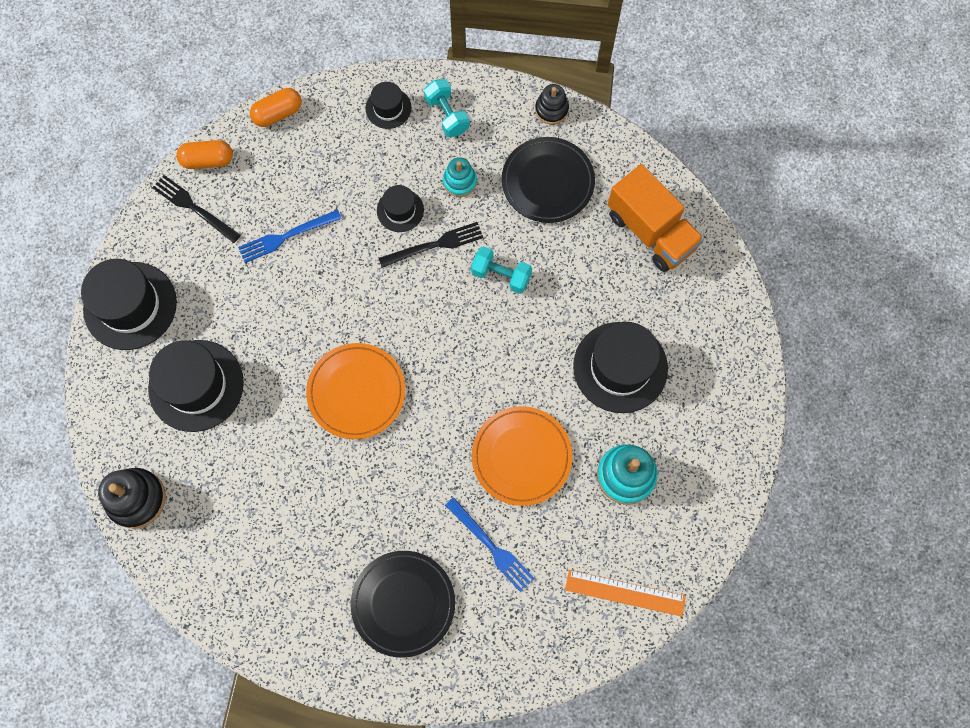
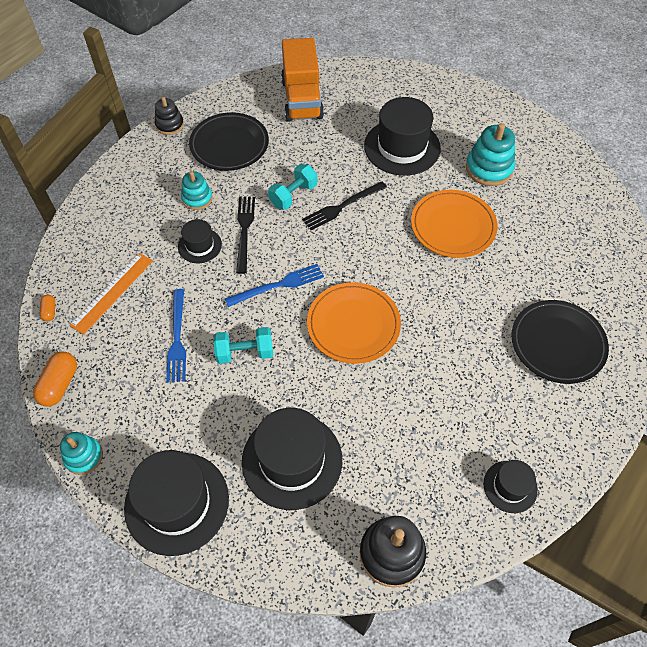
camera: 70 degrees left, 15 degrees down
black fork [152,175,241,243] -> black fork moved to [302,181,387,230]
orange capsule [250,88,302,127] -> orange capsule [40,295,55,321], size x0.53
black hat [365,82,411,129] -> black hat moved to [483,460,538,513]
turquoise dumbbell [424,79,469,137] -> turquoise dumbbell moved to [213,327,273,364]
blue fork [445,497,535,592] -> blue fork moved to [225,264,324,307]
orange ruler [565,570,686,617] -> orange ruler moved to [70,253,153,335]
orange truck [608,164,704,272] -> orange truck turned 105 degrees clockwise [281,38,324,122]
none -> turquoise stacking toy [60,432,103,475]

